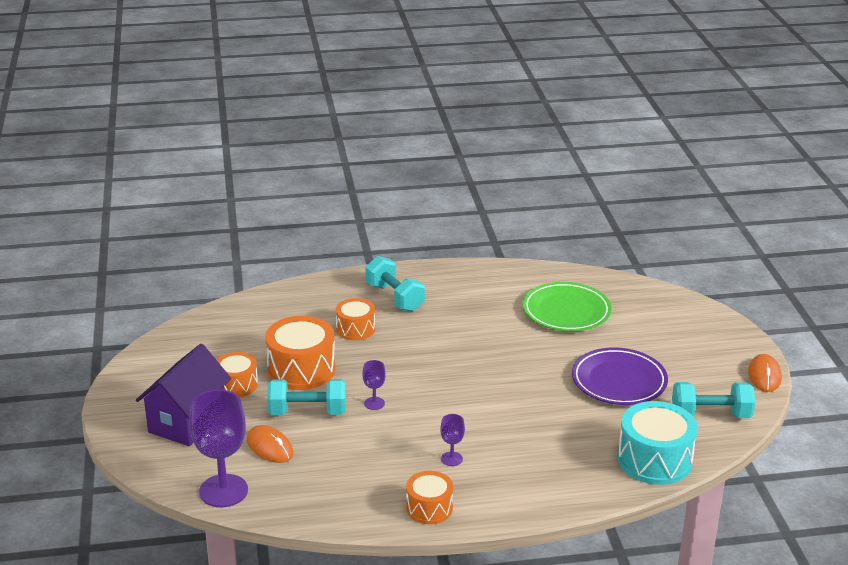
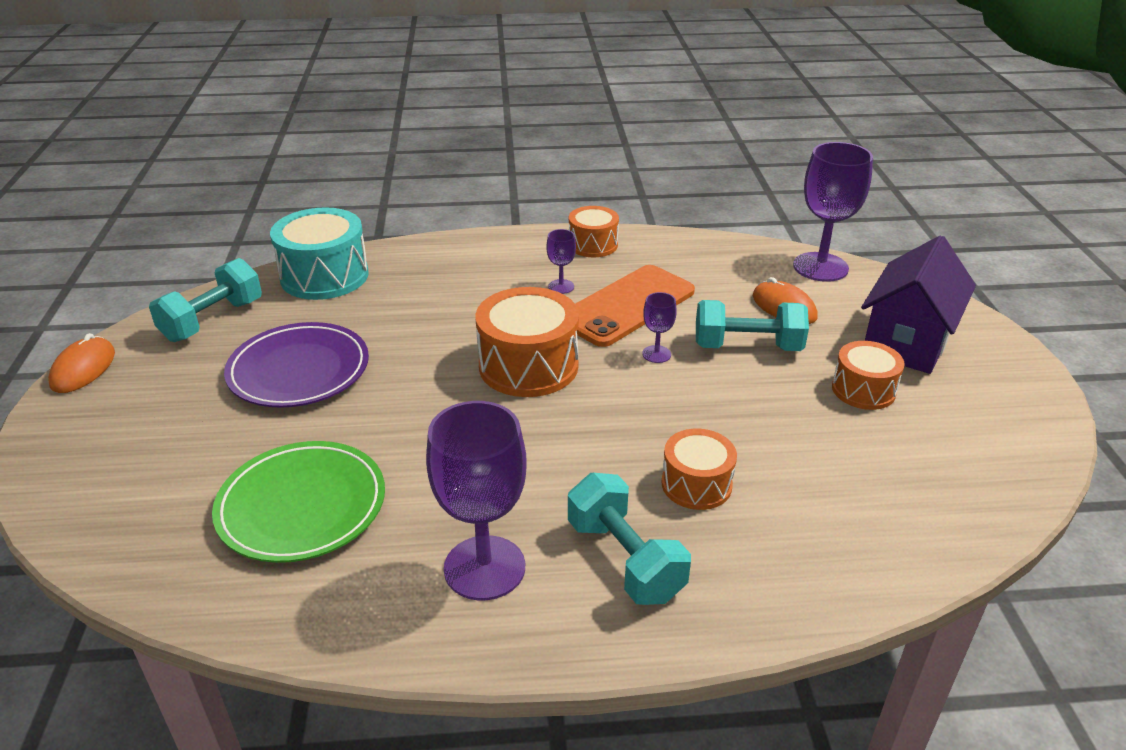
camera: 175 degrees left, 5 degrees up
orange drum [265,316,335,390] -> orange drum moved to [476,287,579,397]
turquoise dumbbell [672,382,755,418] -> turquoise dumbbell turned 60 degrees counterclockwise [149,258,262,342]
none -> purple goblet [426,401,527,600]
none -> orange phone [575,265,695,347]

